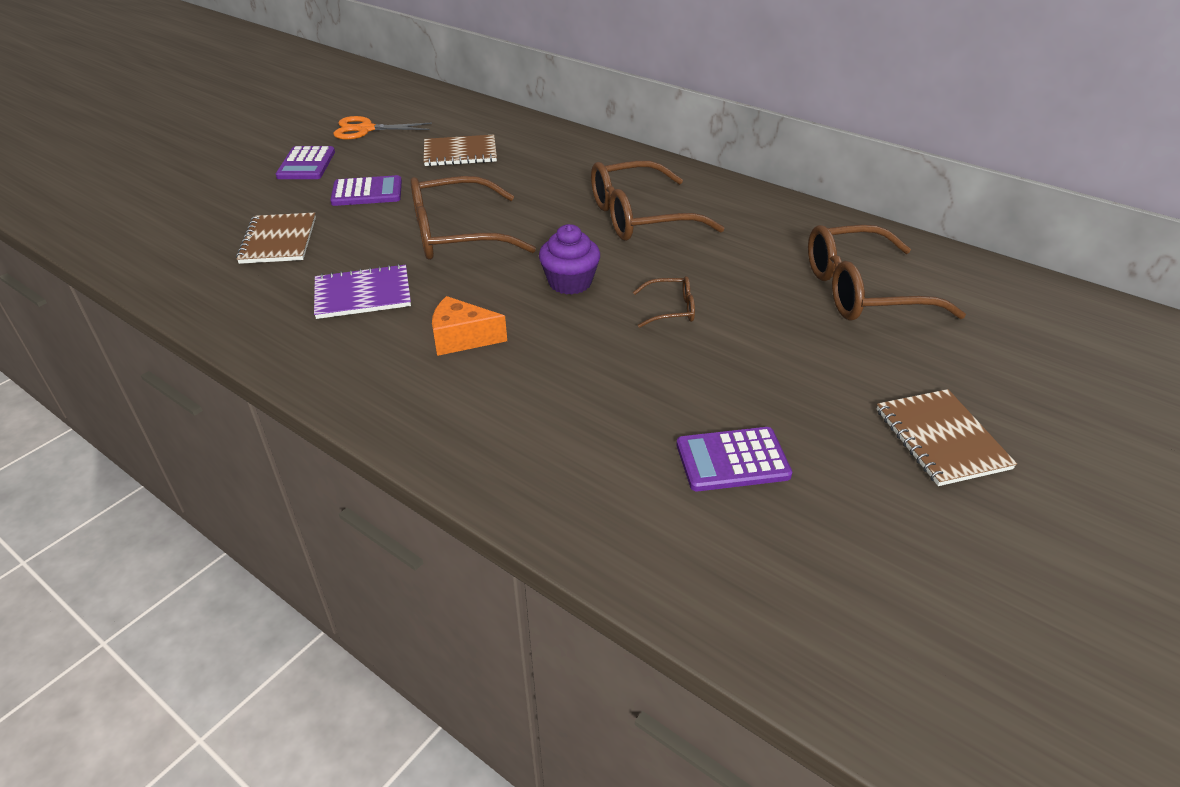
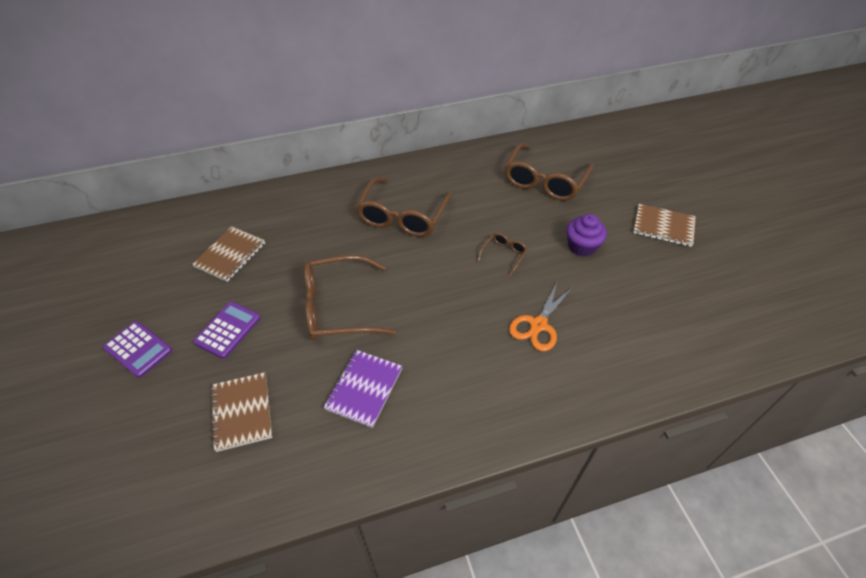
camera: 55 degrees left, 10 degrees up
brown notebook [236,213,316,264] -> brown notebook turned 45 degrees clockwise [210,372,272,452]
orange scissors [333,116,432,140] -> orange scissors moved to [509,282,573,351]
brown glasses [410,176,536,260] -> brown glasses turned 60 degrees clockwise [304,255,396,340]
orange cheese [432,296,507,356] -> none
purple cupcake [539,224,600,295] -> purple cupcake moved to [567,214,607,257]
purple calculator [676,427,792,491] -> none

